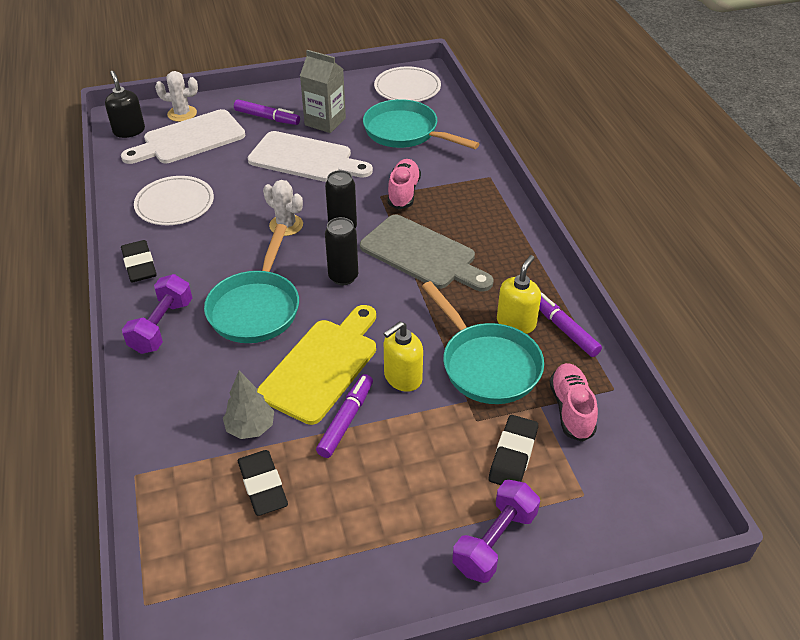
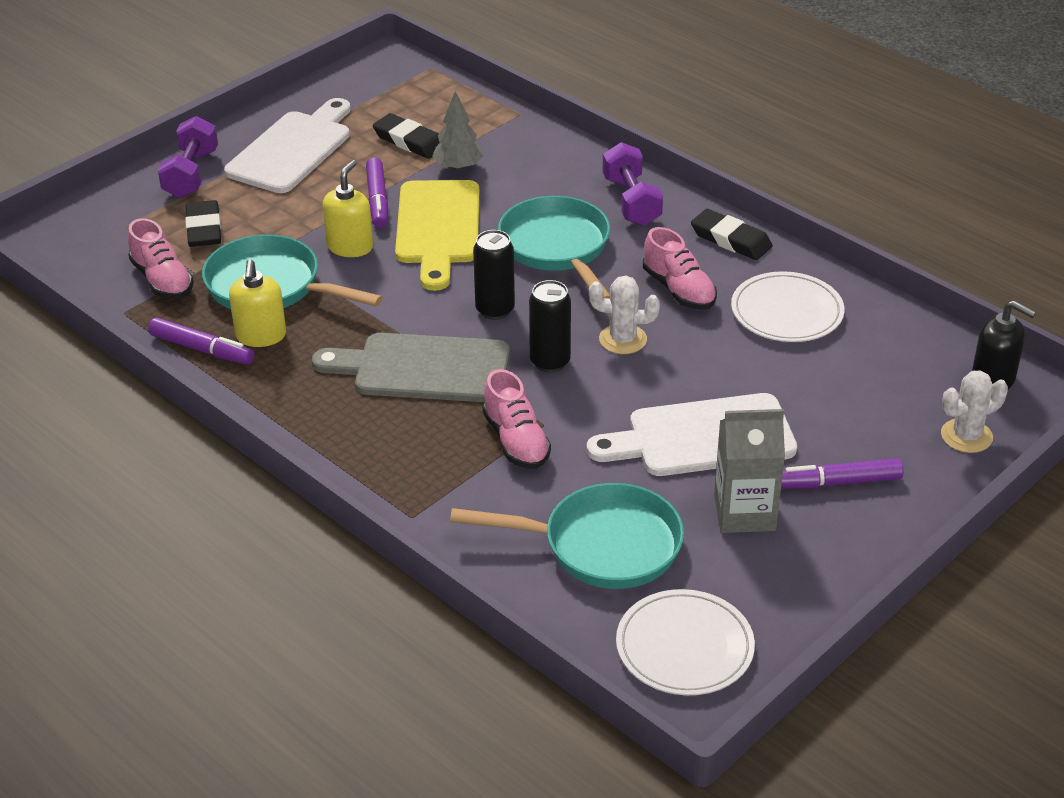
camera: 150 degrees right, 5 degrees down
white cutting board [121,109,245,164] -> white cutting board moved to [224,98,351,193]
none -> pink shoe [643,227,717,310]

